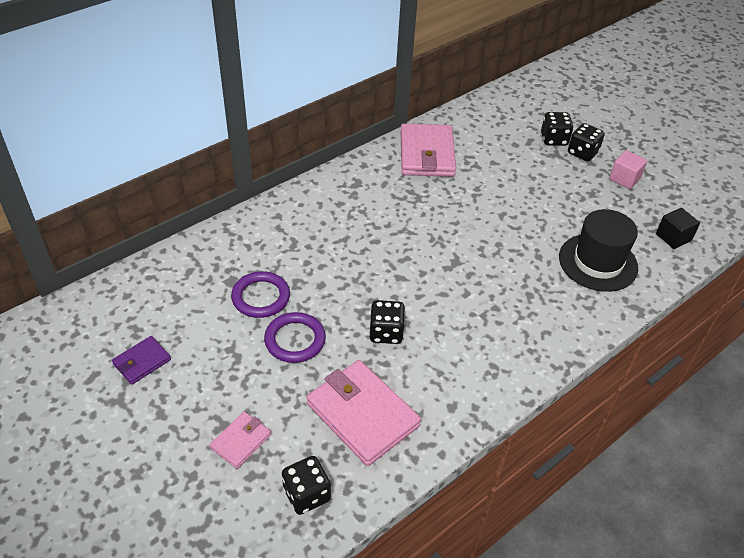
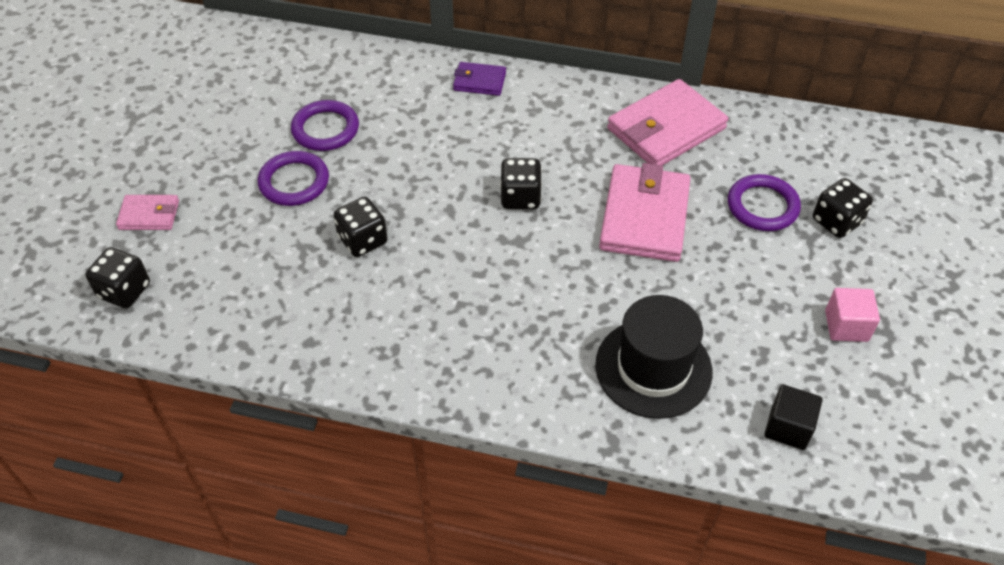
camera: 55 degrees right, 5 degrees up
purple wallet [112,336,171,385] -> purple wallet moved to [453,62,506,96]
pink wallet [307,360,421,466] -> pink wallet moved to [599,163,691,262]
black dice [568,123,605,161] -> black dice moved to [500,158,542,209]
none -> purple ring [728,174,801,231]

